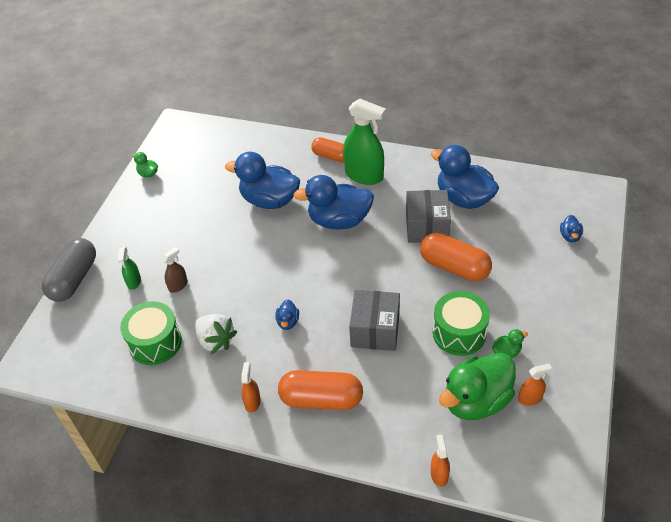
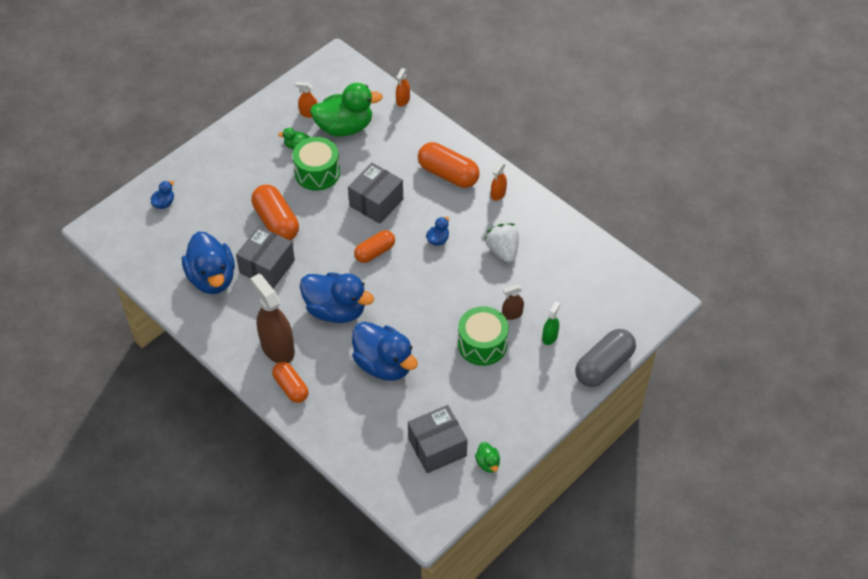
camera: 155 degrees left, 5 degrees up
green drum [120,301,182,365] -> green drum moved to [458,306,509,366]
green spray bottle [343,99,386,185] -> brown spray bottle [250,274,295,363]
none -> orange capsule [354,230,395,263]
none -> grey box [408,405,468,473]

